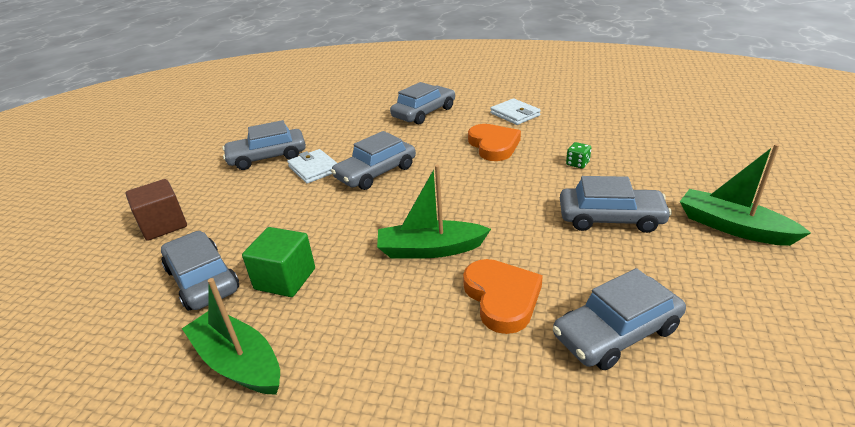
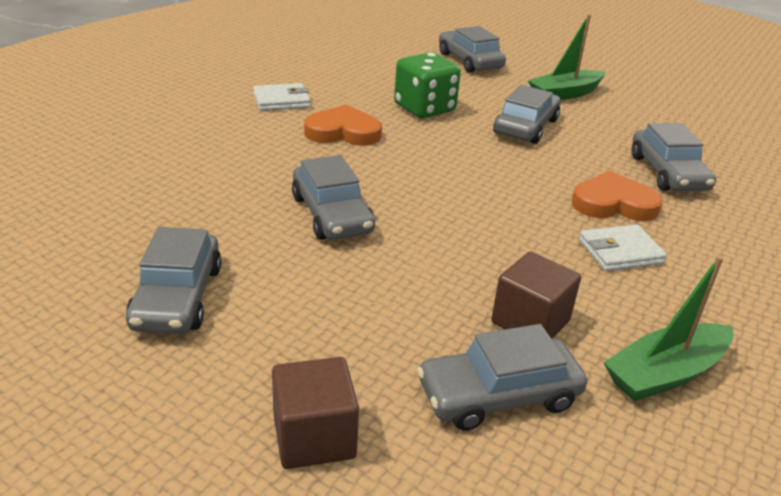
camera: 75 degrees left, 0 degrees up
green cube [242,227,315,297] -> brown cube [491,251,581,339]
white wallet [287,149,337,184] -> white wallet moved to [579,224,667,271]
green boat [377,165,491,259] -> none
grey car [390,82,455,125] -> grey car moved to [439,26,506,73]
green dice [566,142,591,169] -> green dice [394,52,461,119], size x2.38

